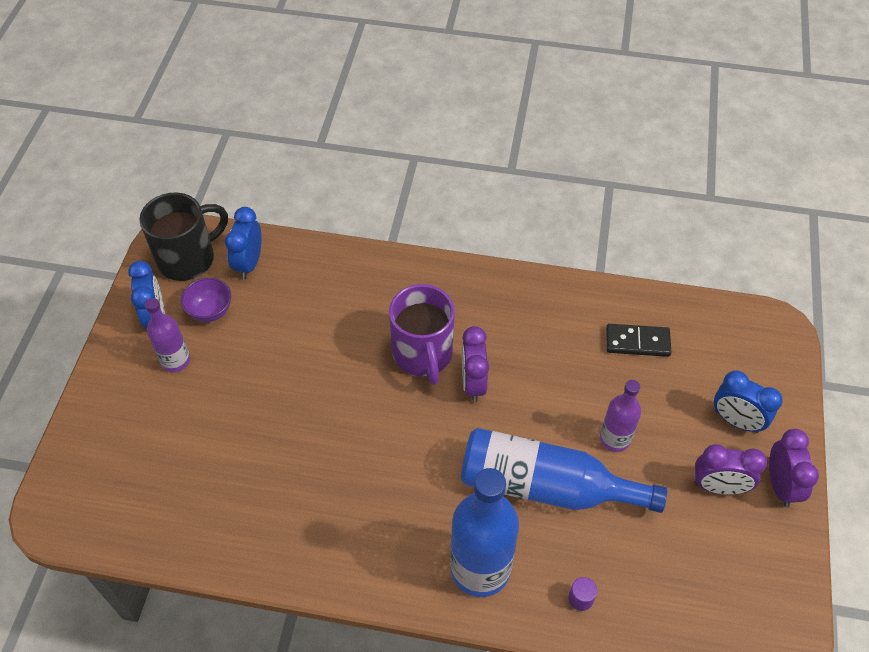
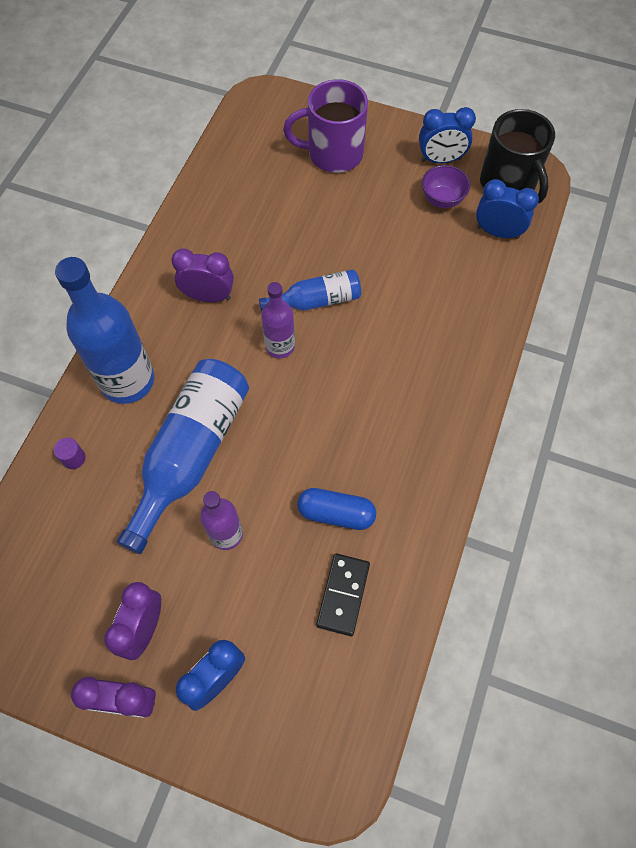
camera: 100 degrees right, 10 degrees up
purple bottle [145,298,190,372] -> purple bottle moved to [261,282,295,358]
purple mug [389,284,455,385] -> purple mug moved to [283,79,368,173]
purple clock [462,326,489,403] -> purple clock moved to [171,249,234,302]
none -> blue bottle [259,269,361,311]
none -> blue capsule [297,488,376,530]

